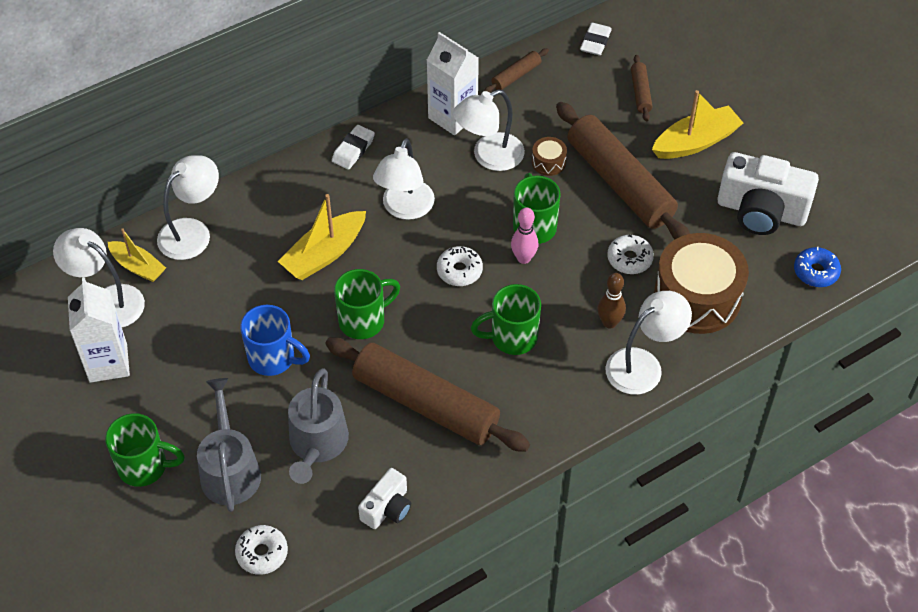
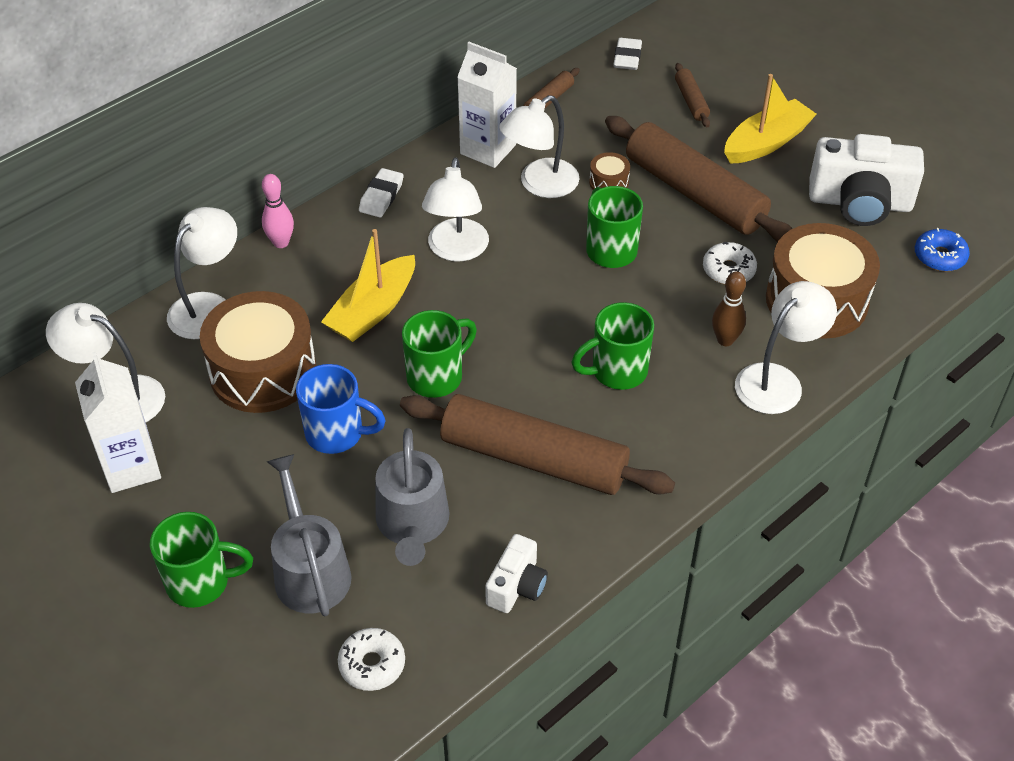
camera: 10 degrees left, 5 degrees down
yellow boat [108,228,166,282] -> none
white donut [437,246,483,286] -> none
pink bowling pin [511,207,538,264] -> pink bowling pin moved to [262,174,294,248]
none -> brown drum [200,291,316,413]

